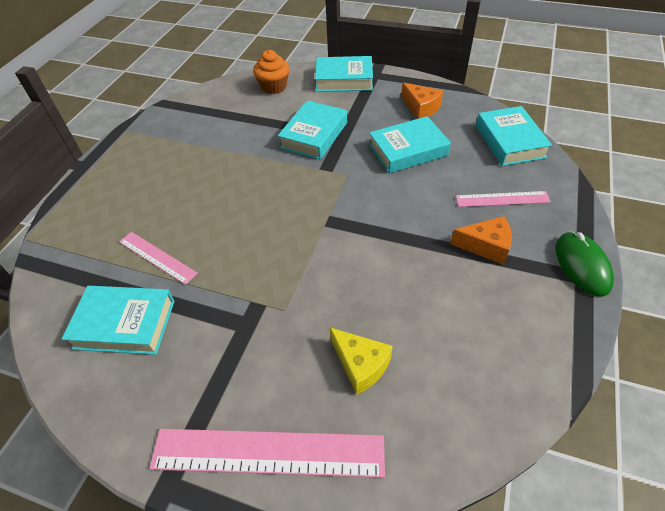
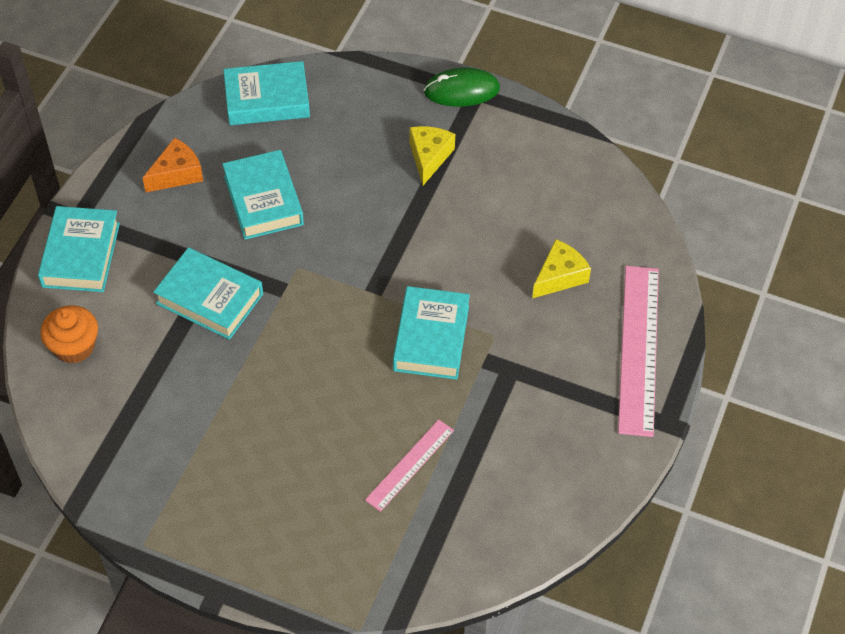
camera: 90 degrees left, 5 degrees up
turquoise book [62,286,175,355] -> turquoise book moved to [393,286,470,380]
orange cheese [450,216,512,265] -> yellow cheese [409,126,455,185]
pink ruler [456,191,551,207] -> none

